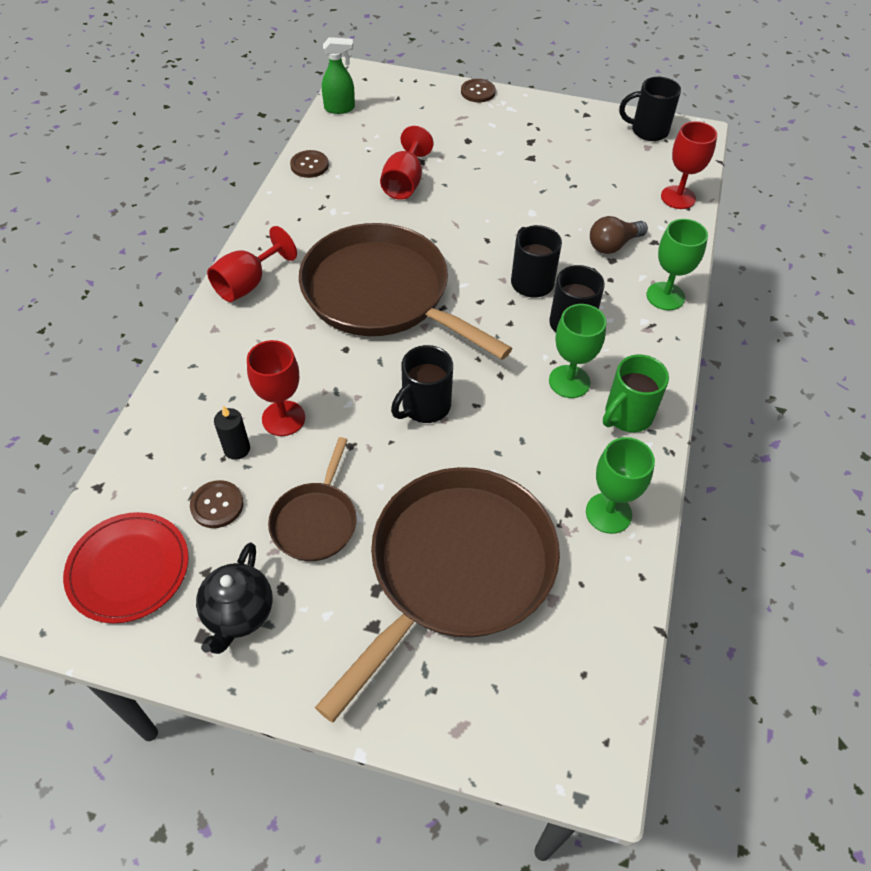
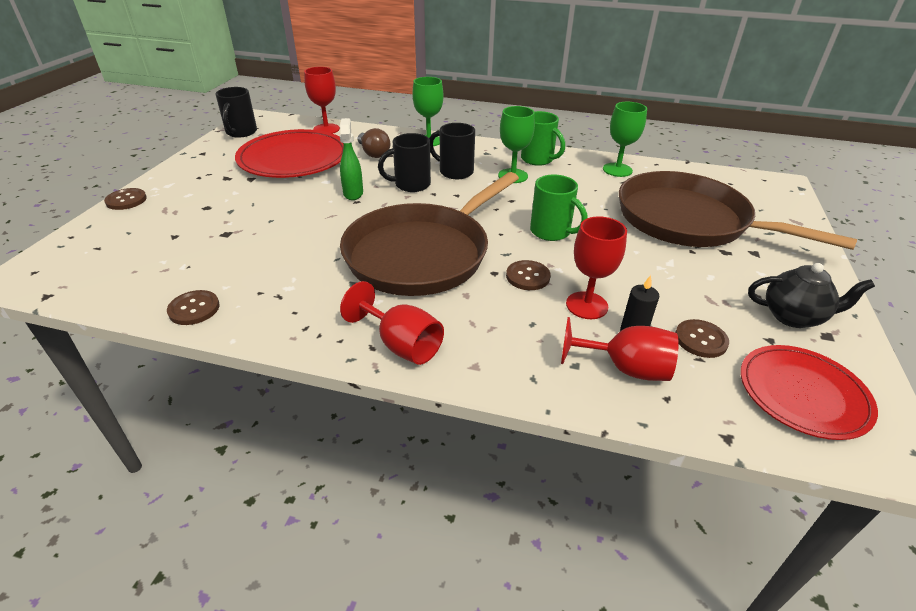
camera: 90 degrees left, 15 degrees down
brown pan [268,437,357,561] -> none
green spray bottle [322,37,355,114] -> green spray bottle moved to [340,118,363,200]
red goblet [380,126,433,200] -> red goblet moved to [561,317,679,381]
black mug [391,345,453,423] -> green mug [530,175,587,241]
none -> red plate [235,129,343,178]
none -> brown button [506,260,551,290]

